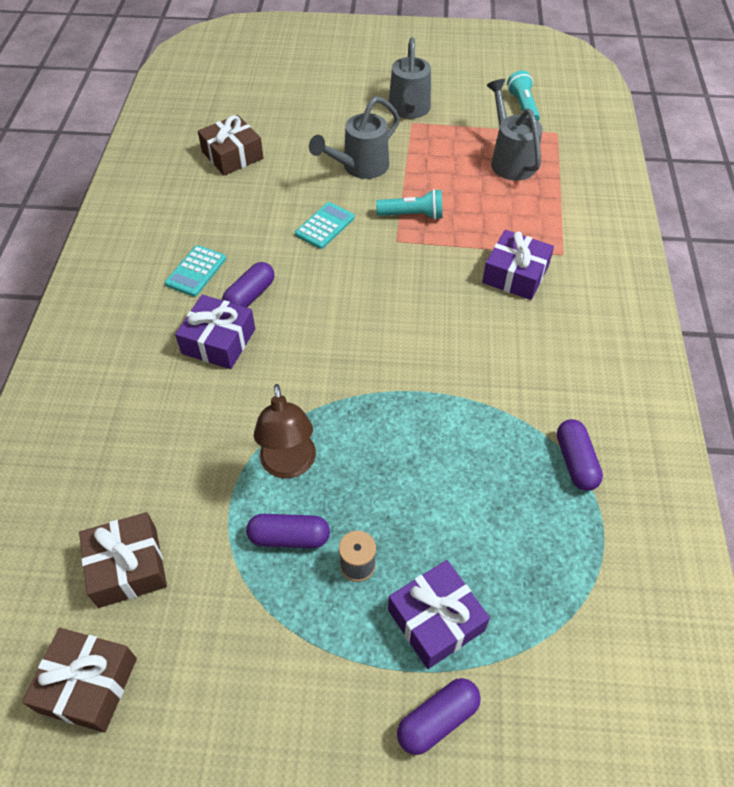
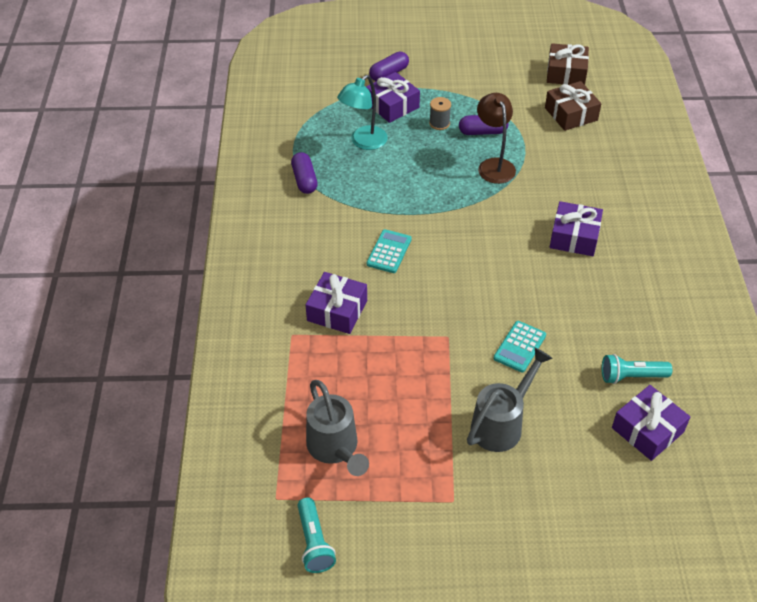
camera: 175 degrees right, 5 degrees down
turquoise calculator [165,245,226,297] -> turquoise calculator moved to [367,229,412,273]
brown gift [198,115,263,176] -> purple gift [612,385,690,461]
purple capsule [222,262,275,308] -> none
turquoise flashlight [376,189,443,220] -> turquoise flashlight moved to [602,354,672,384]
grey watering can [389,37,431,119] -> none
none -> turquoise lamp [337,75,388,150]

